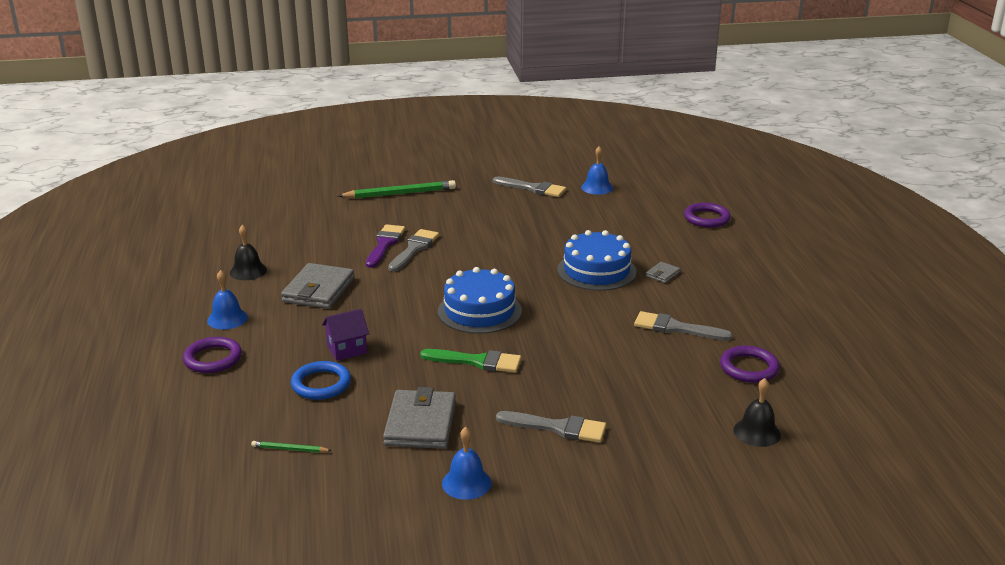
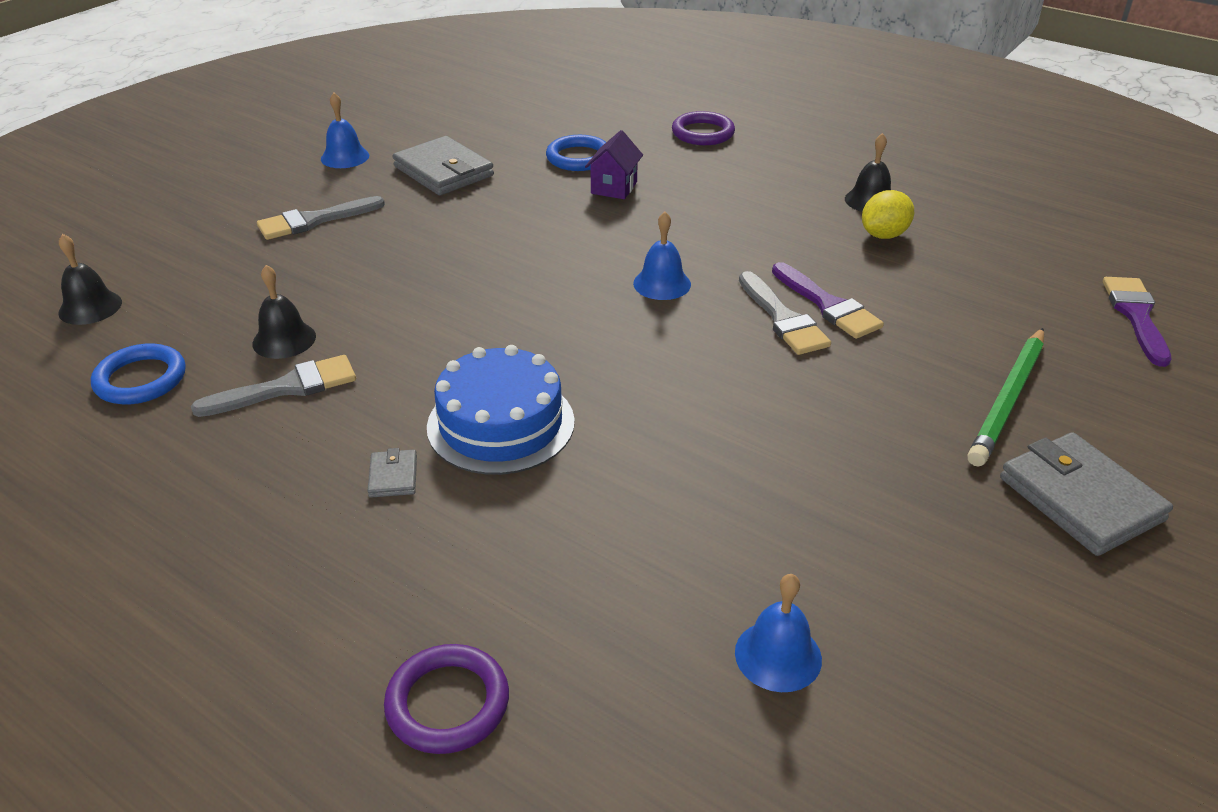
camera: 135 degrees right, 10 degrees up
blue bell [207,270,248,330] -> blue bell moved to [633,212,691,300]
green pencil [251,441,332,453] -> none
grey wallet [281,263,354,309] -> grey wallet moved to [1000,432,1173,556]
green brush [420,349,521,373] -> none
blue cake [438,267,522,334] -> none
grey brush [493,176,566,197] -> none
purple ring [720,346,780,383] -> blue ring [91,343,186,405]
none -> black bell [252,265,316,359]
none -> yellow lemon [862,190,914,239]
none -> purple brush [1103,277,1172,367]

